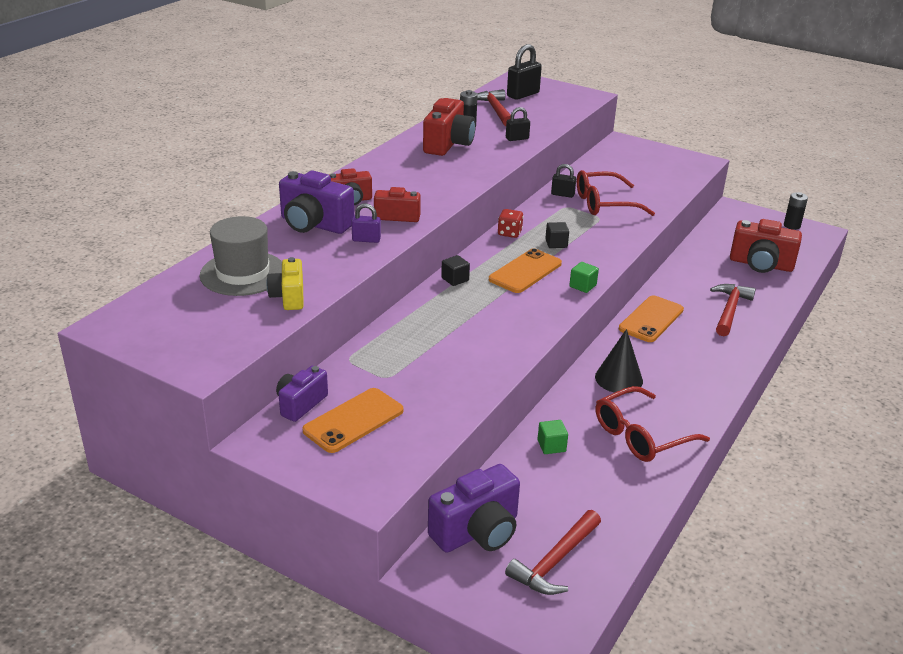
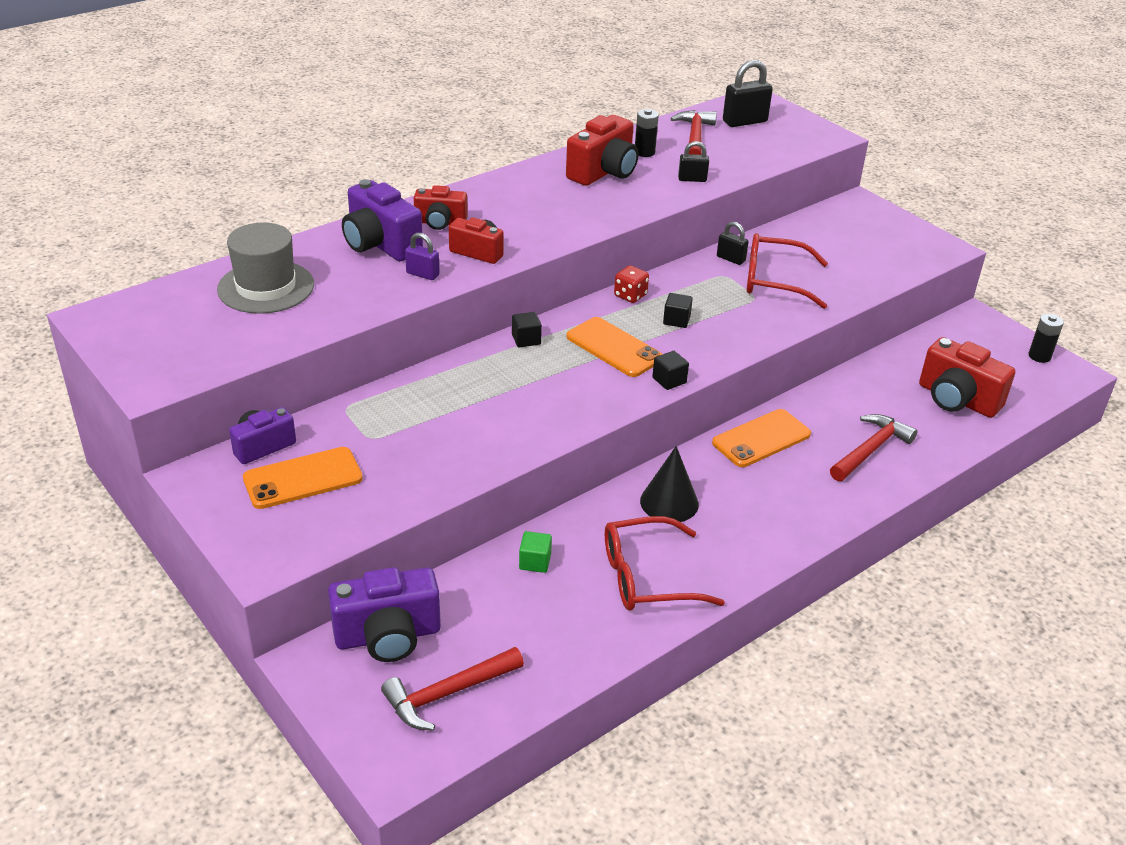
camera: 20 degrees right, 5 degrees up
yellow camera [266,257,304,310] -> none
orange phone [489,248,562,293] -> orange phone turned 75 degrees clockwise [567,317,663,377]
green cube [569,262,599,293] -> black cube [652,351,689,390]

